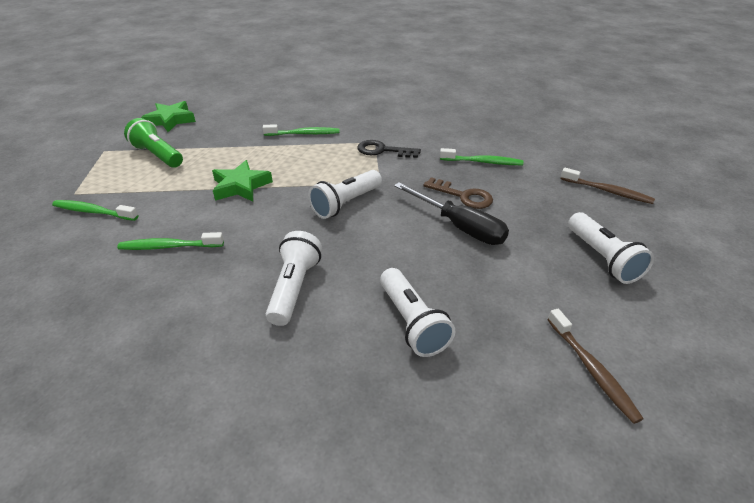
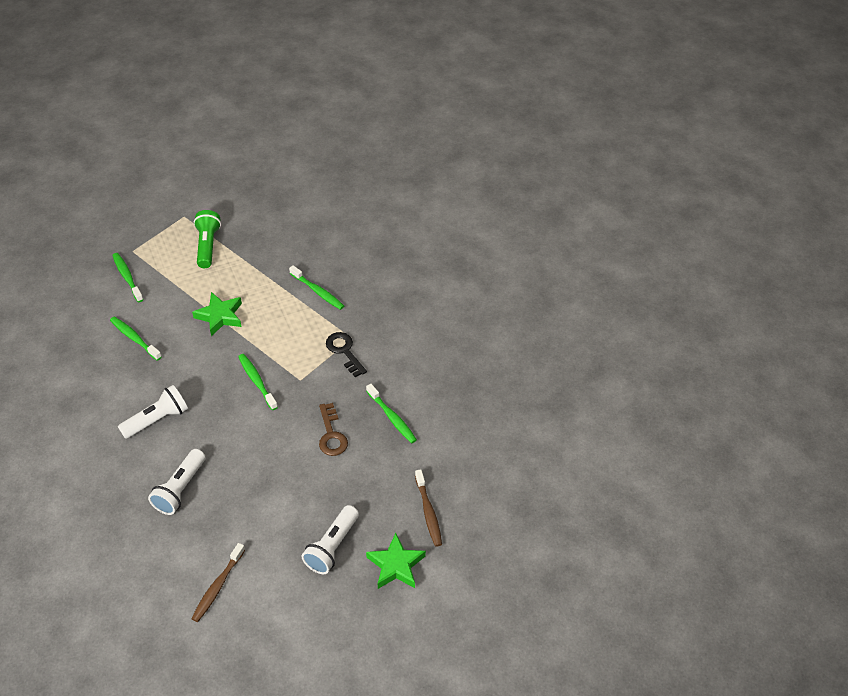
camera: 45 degrees right, 10 degrees up
green star [141,101,196,132] -> green star moved to [366,533,426,589]
white flashlight [308,170,382,219] -> green toothbrush [238,354,278,410]
black screwdriver [394,182,509,245] -> none

